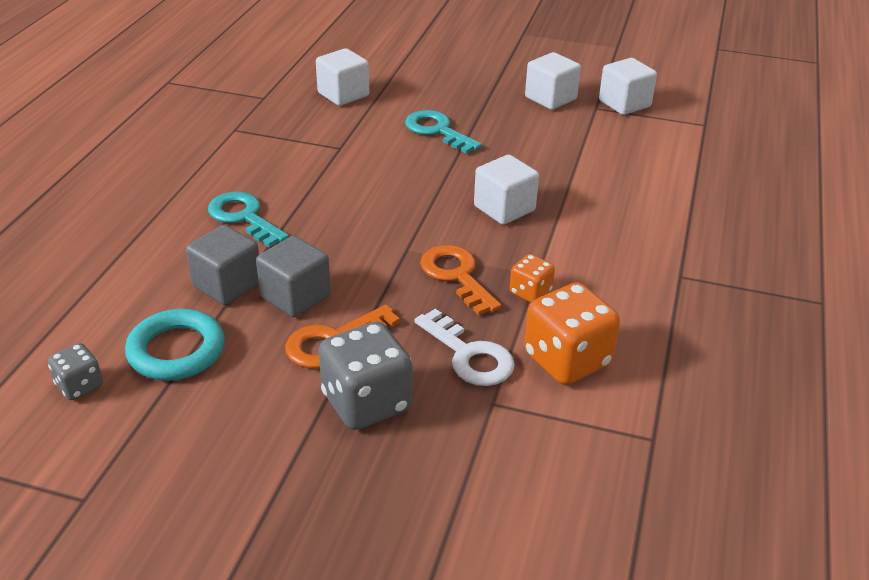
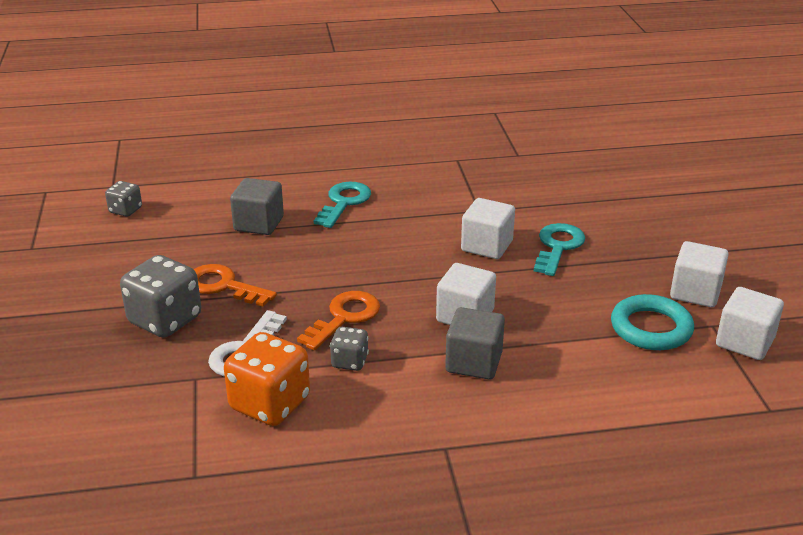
camera: 65 degrees right, 5 degrees down
turquoise ring [125,309,225,380] -> turquoise ring moved to [611,294,694,350]
grey cube [256,236,331,317] -> grey cube moved to [445,307,505,379]
white cube [316,48,369,106] -> white cube moved to [461,198,515,259]
orange dice [510,254,555,302] -> grey dice [330,327,369,371]

